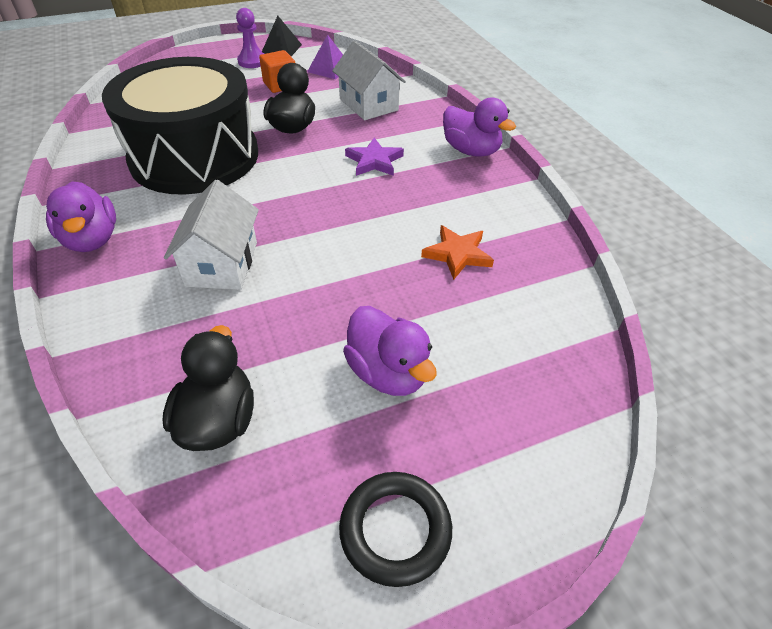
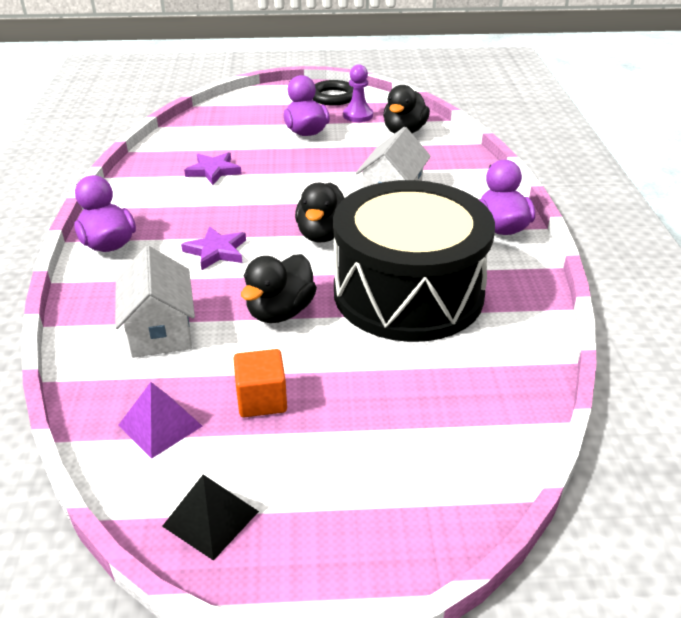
camera: 160 degrees left, 10 degrees down
purple pawn [236,8,264,68] -> purple pawn moved to [343,64,373,122]
orange star [421,225,494,280] -> purple star [184,152,242,185]
none -> black duck [295,183,344,242]

